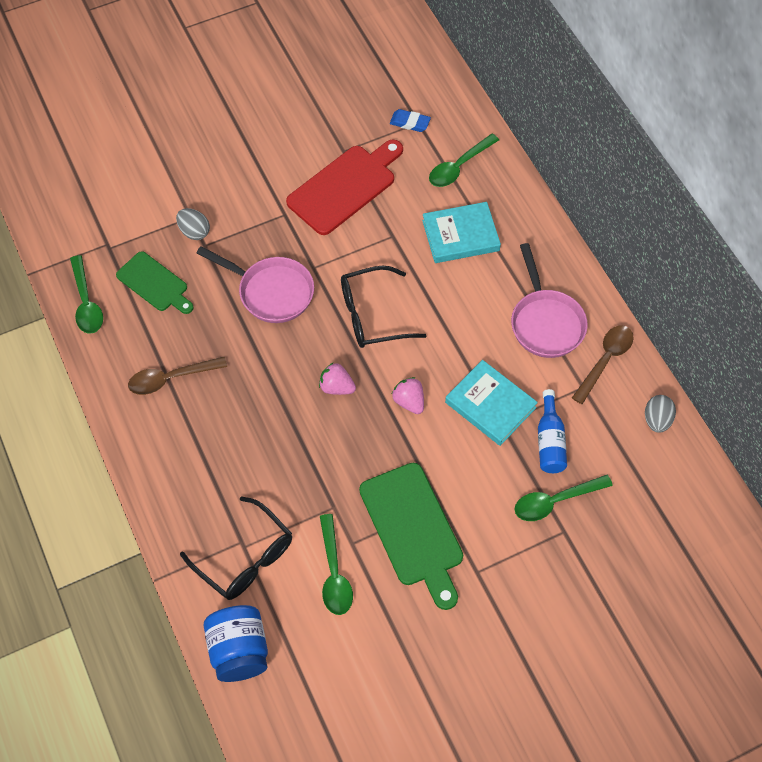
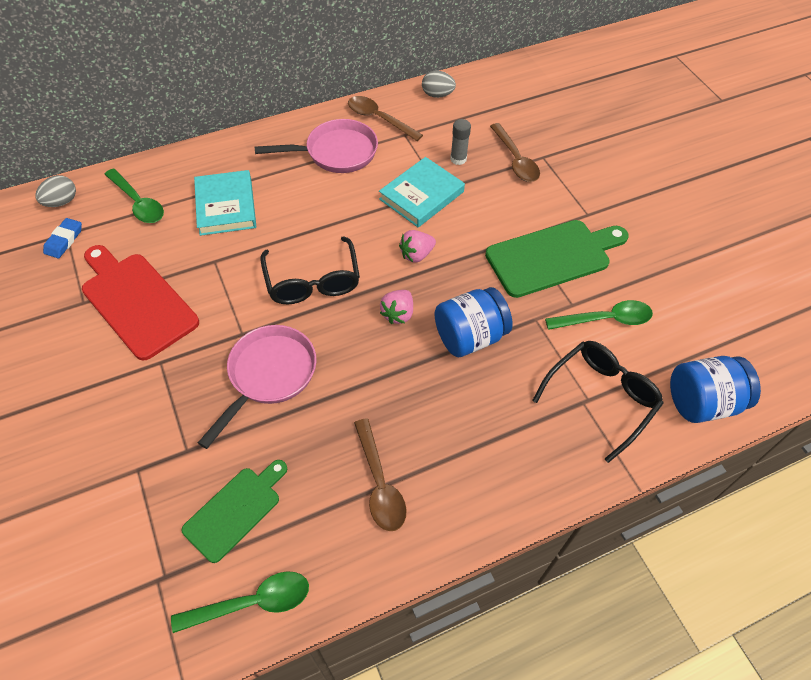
camera: 90 degrees left, 5 degrees down
grey egg [176,208,210,240] -> grey egg moved to [35,175,76,207]
green spoon [514,475,613,521] -> brown spoon [490,123,540,182]
blue bottle [538,389,567,473] -> grey glue stick [450,119,471,165]
none -> blue jar [434,287,512,357]

